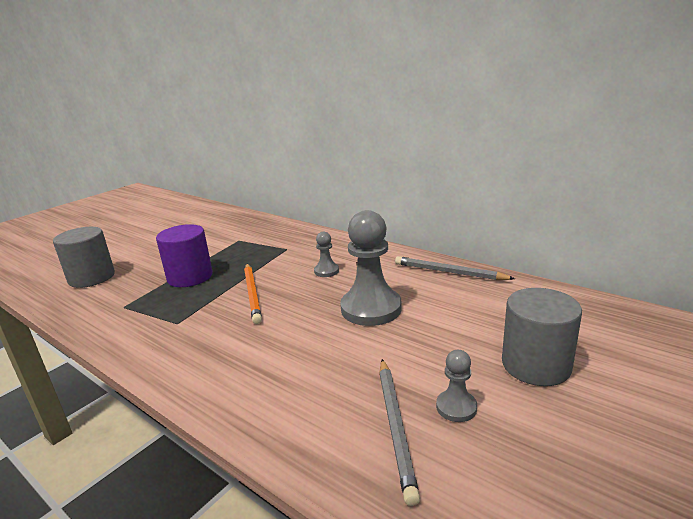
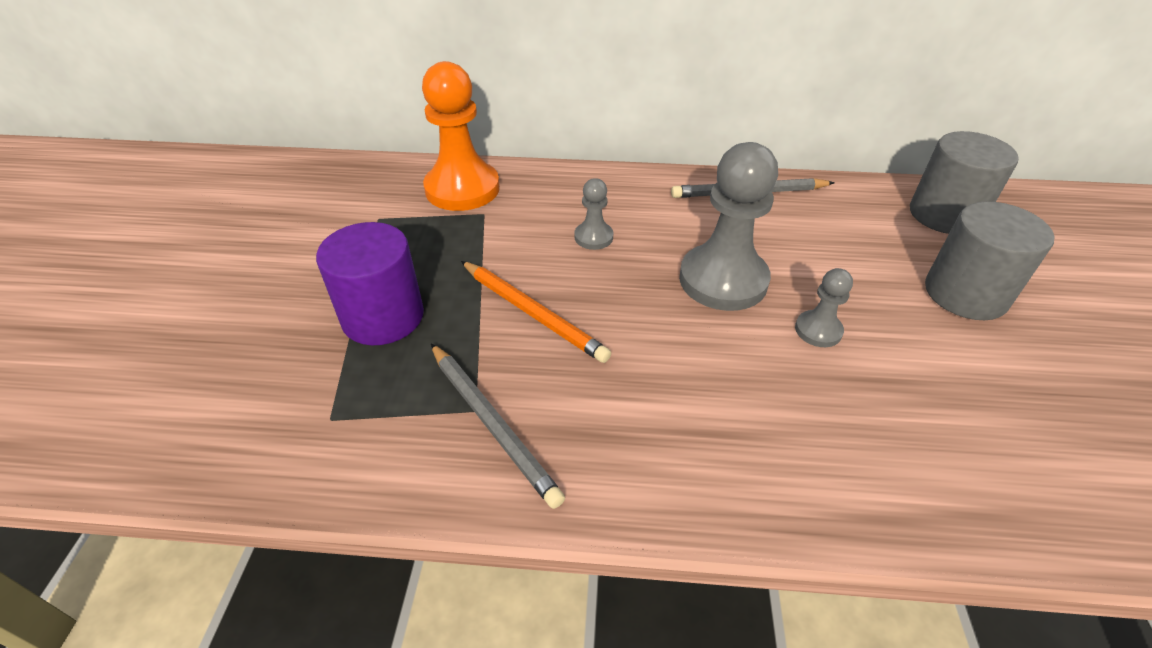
camera: 35 degrees left, 20 degrees up
grey cylinder [53,227,115,288] -> grey cylinder moved to [910,131,1019,234]
grey pencil [379,359,420,506] -> grey pencil moved to [431,343,565,509]
grey pawn [436,350,477,422] -> grey pawn moved to [795,268,853,347]
none -> orange pawn [422,61,500,211]

